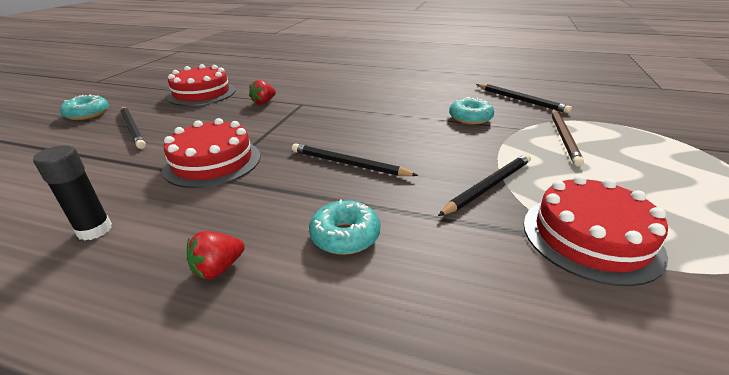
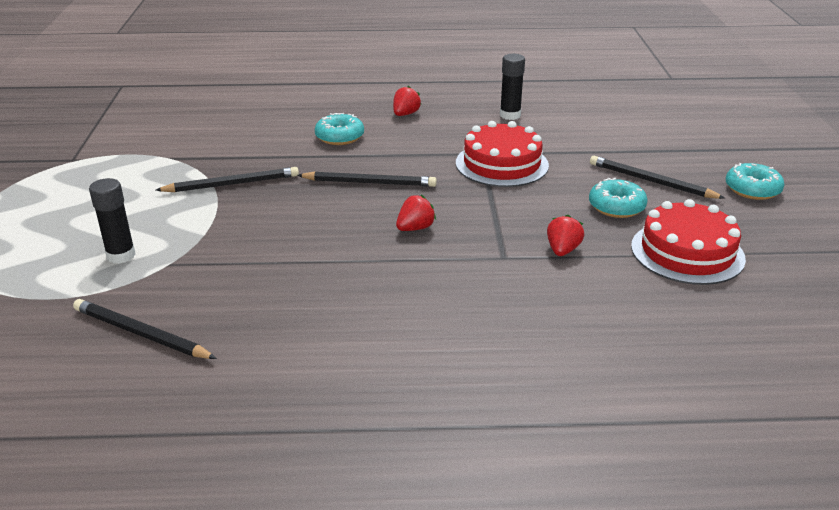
camera: 160 degrees right, 0 degrees up
black pencil [438,154,531,216] -> black pencil turned 135 degrees counterclockwise [156,167,299,192]
turquoise donut [449,97,494,125] -> turquoise donut moved to [589,178,648,218]
red cake [523,175,668,286] -> none
brown pencil [552,109,584,167] -> black glue stick [89,178,136,264]
none -> red strawberry [396,195,436,231]

